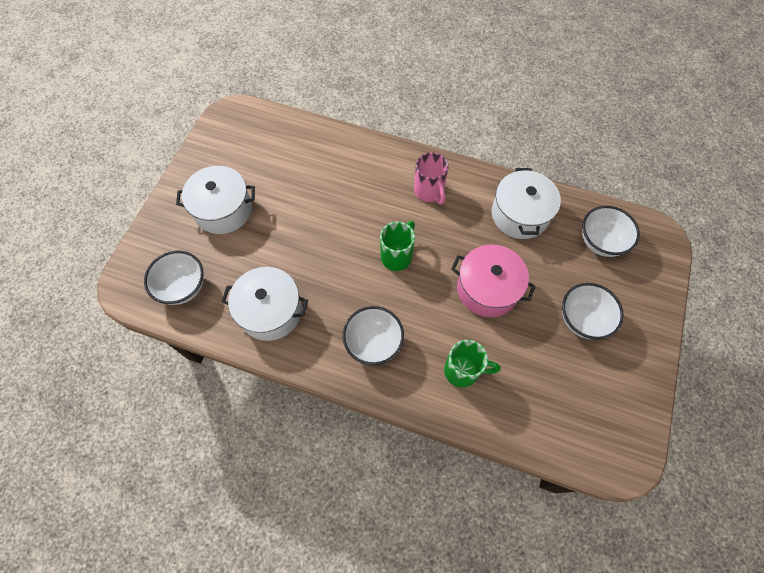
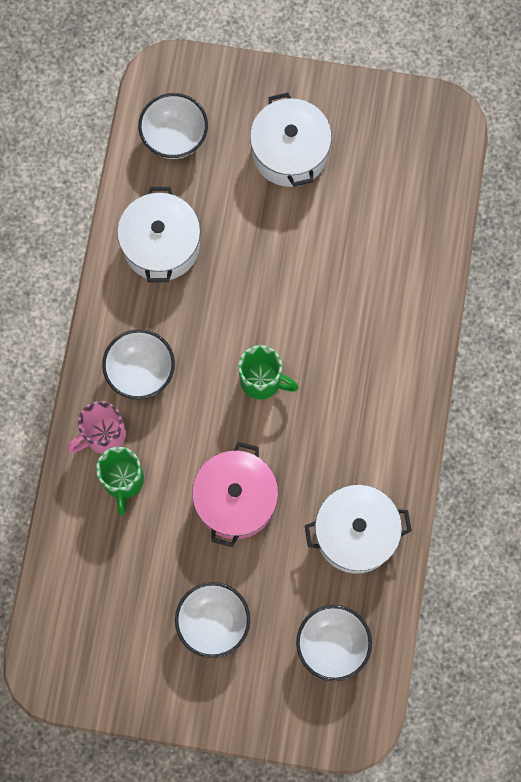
camera: 80 degrees right, 10 degrees up
pink mug [414,152,449,204] -> pink mug moved to [67,401,126,454]

